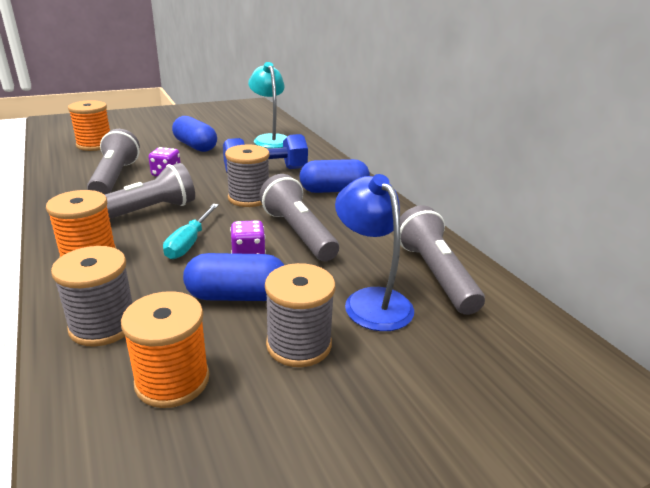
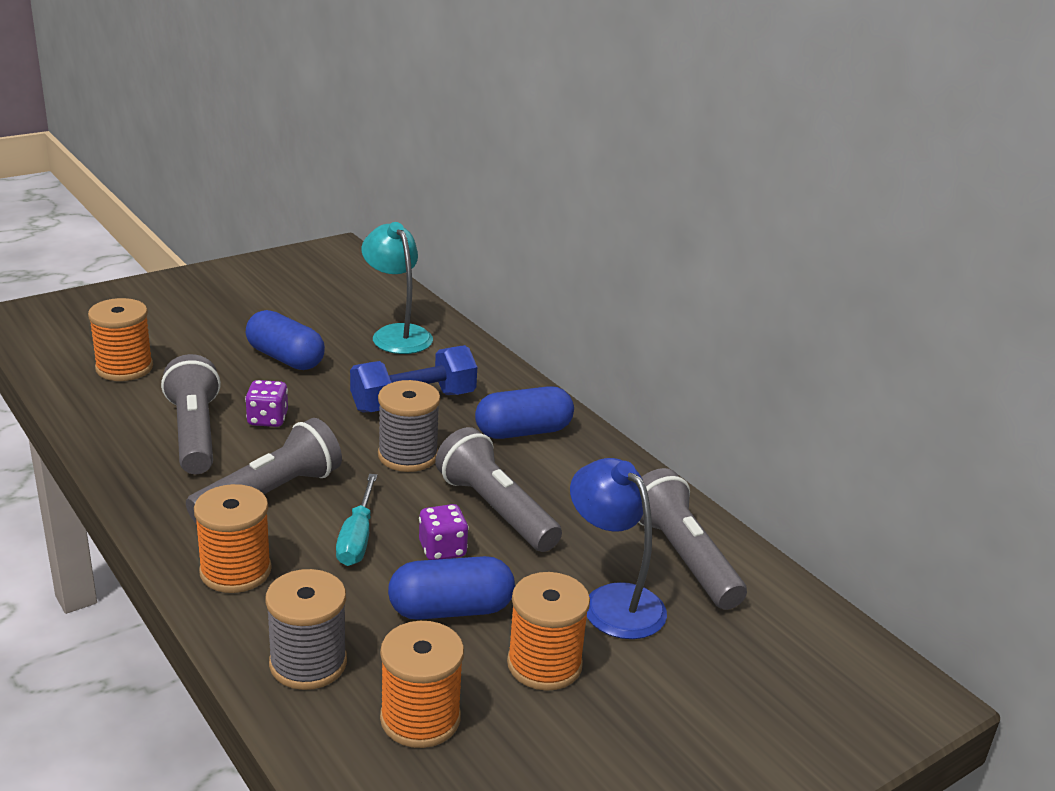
camera: 10 degrees left, 0 degrees up
grey spool [265,263,335,367] -> orange spool [507,572,590,691]

